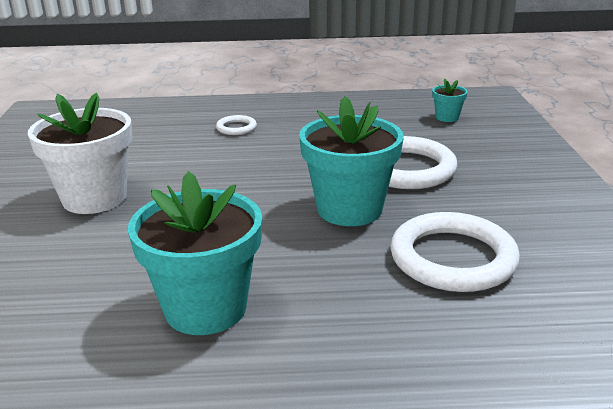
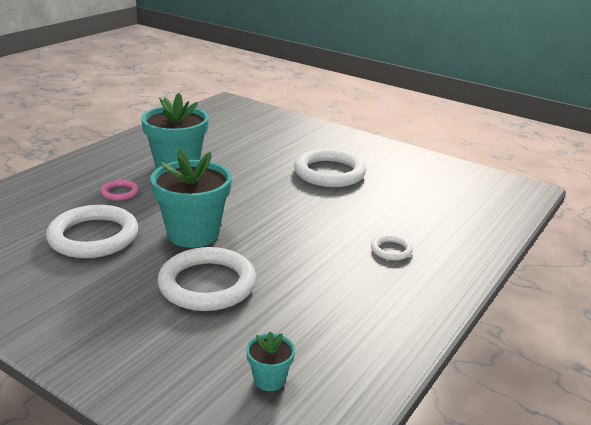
camera: 125 degrees right, 0 degrees up
white flower pot [28,93,132,214] -> white ring [294,149,366,187]
none -> pink ring [101,180,139,201]

